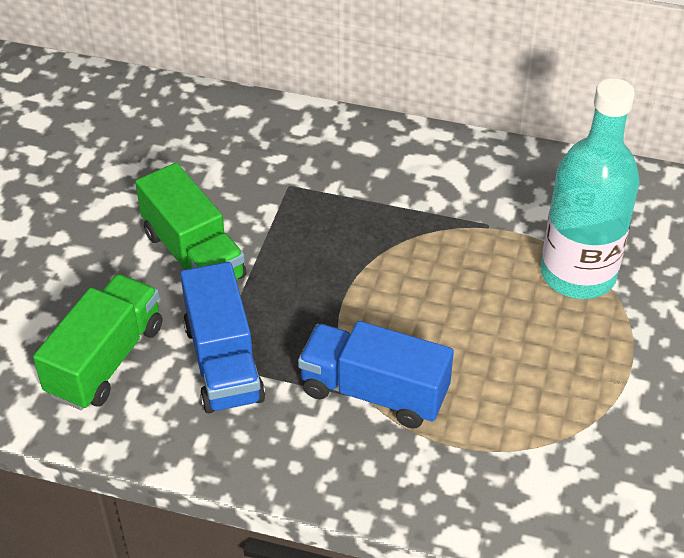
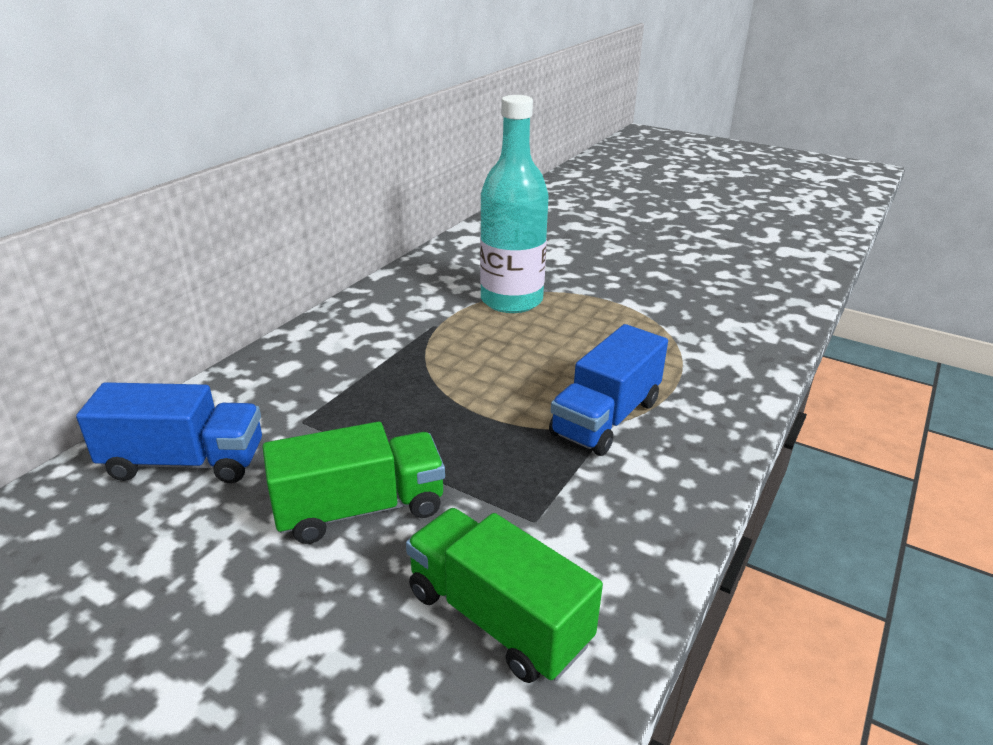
camera: 75 degrees left, 15 degrees down
blue truck [180,262,265,413] -> blue truck moved to [76,382,262,483]

